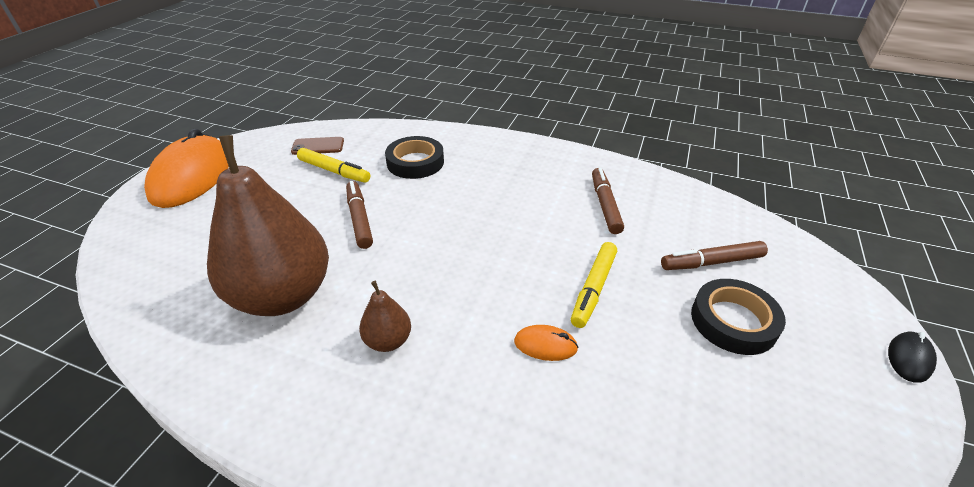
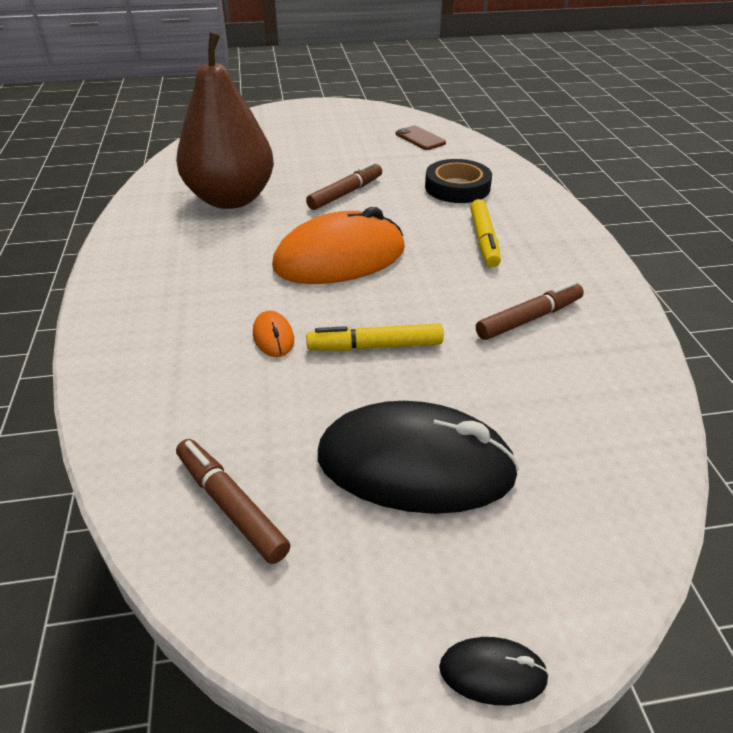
camera: 60 degrees right, 0 degrees up
orange mouse [144,128,229,208] -> orange mouse moved to [272,207,405,284]
yellow marker [297,148,370,183] -> yellow marker moved to [470,199,501,268]
brown pear [359,281,411,352] -> none
brown marker [661,241,768,270] -> brown marker moved to [176,439,291,564]
black tape [691,279,786,355] -> black mouse [318,401,520,514]

